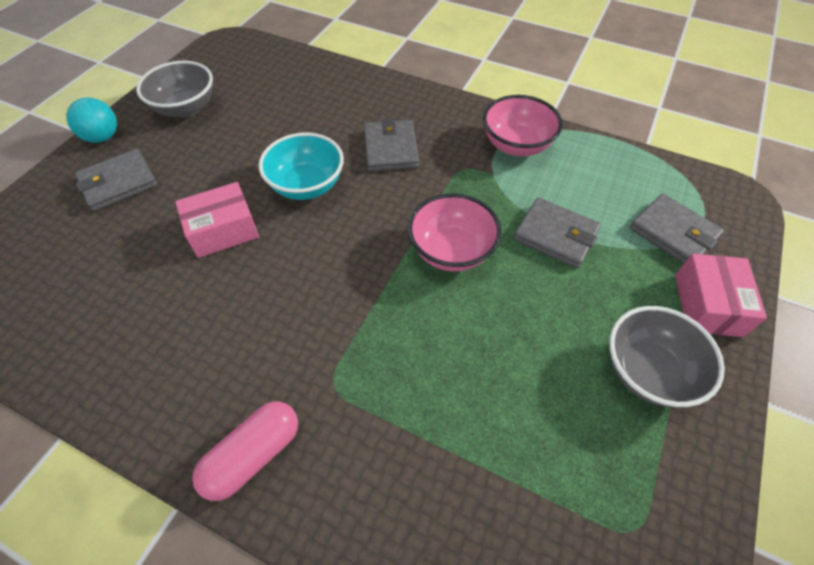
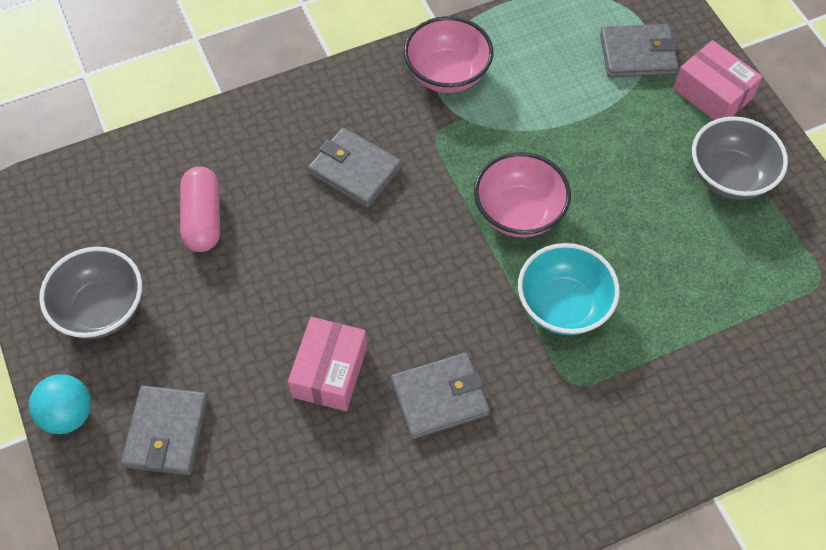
camera: 50 degrees left, 5 degrees up
pink capsule [192,401,298,501] -> pink capsule moved to [180,166,220,252]
turquoise bowl [259,132,344,200] -> turquoise bowl moved to [518,243,620,335]
grey wallet [513,197,601,268] -> grey wallet moved to [391,352,490,439]

